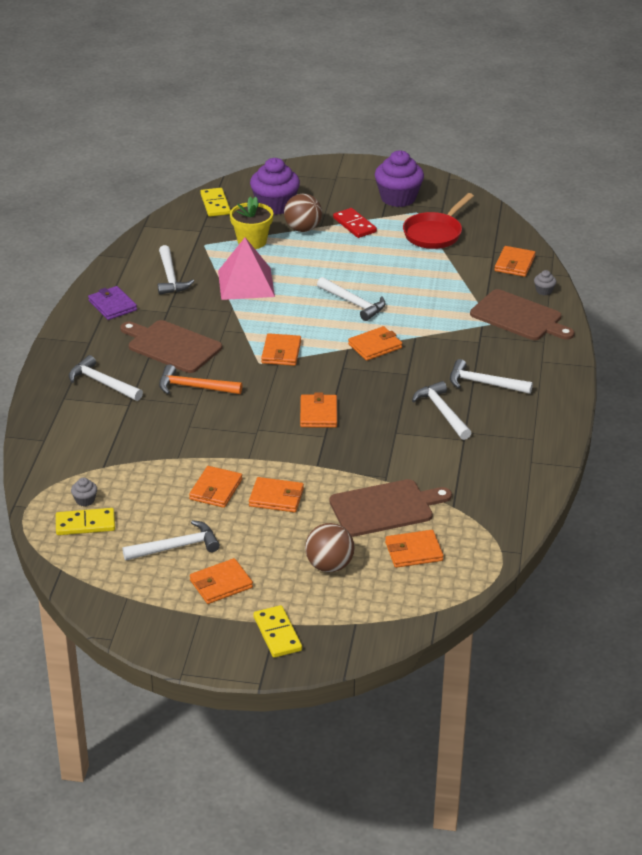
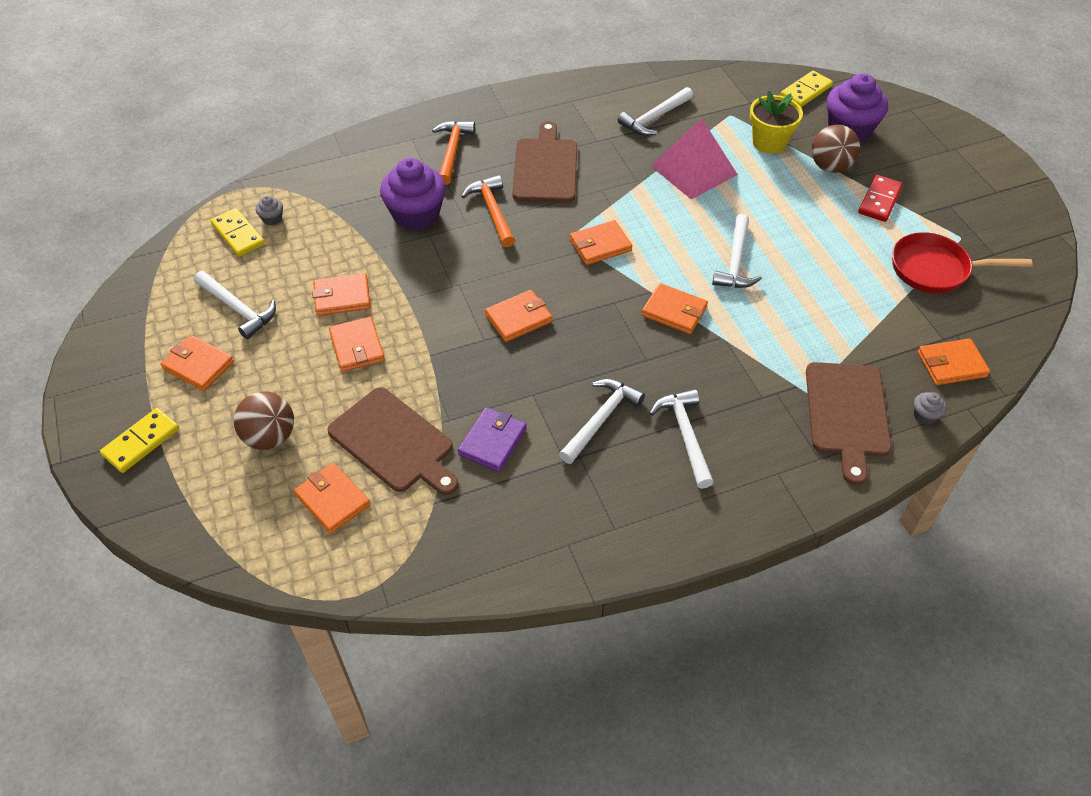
camera: 60 degrees right, 15 degrees up
white hammer [69,355,143,401] -> orange hammer [432,121,475,185]
purple wallet [88,286,137,320] -> purple wallet moved to [458,407,527,472]
purple cupcake [375,150,424,207] -> purple cupcake moved to [380,158,446,231]

